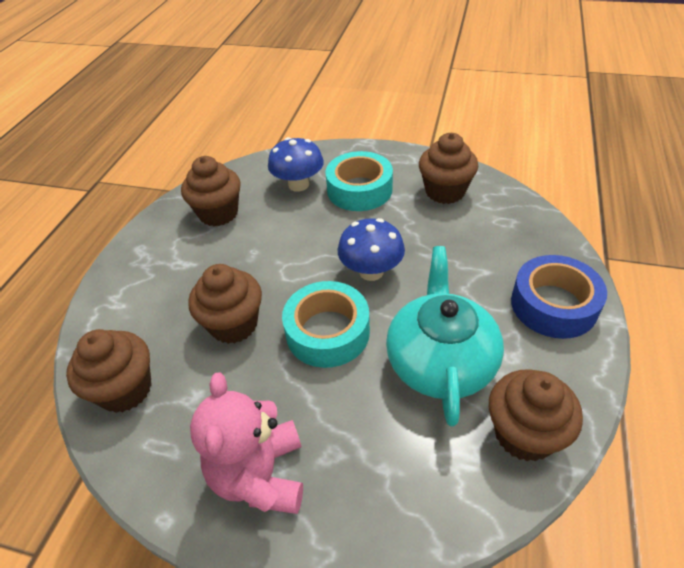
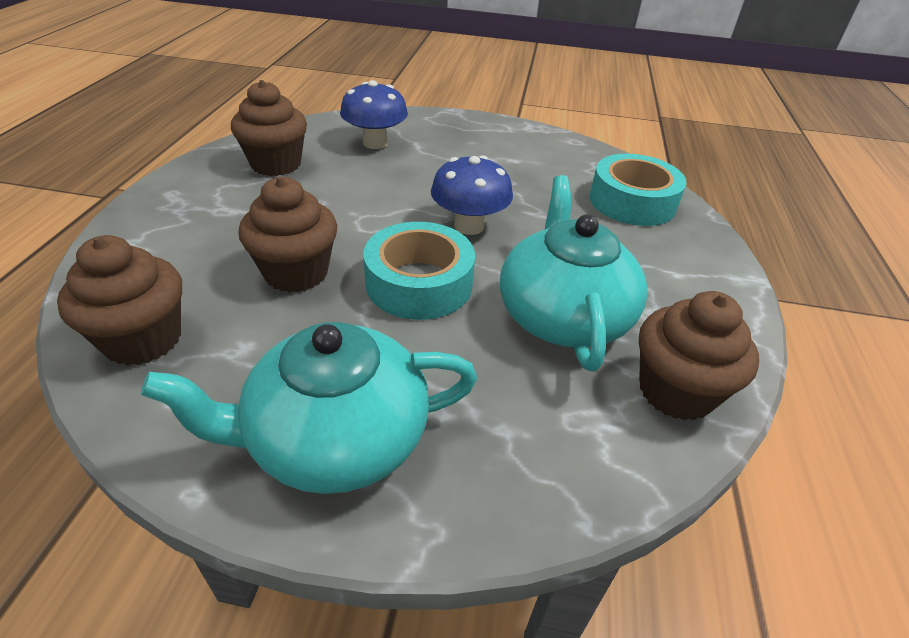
camera: 10 degrees left, 5 degrees down
pink teddy bear [190,372,303,514] -> turquoise teapot [141,322,477,494]
turquoise tape [325,151,393,211] -> turquoise tape moved to [590,154,687,226]
brown cupcake [419,133,478,204] -> none
blue tape [511,255,607,339] -> none

